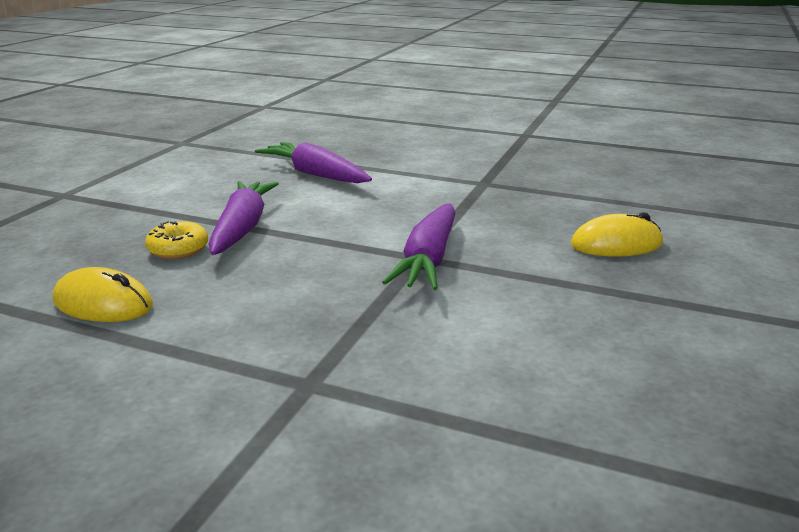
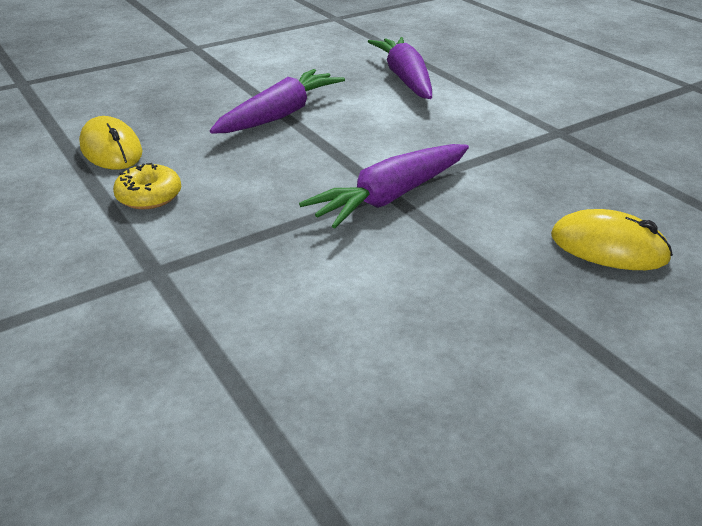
camera: 35 degrees right, 10 degrees up
yellow donut [145,221,208,259] -> yellow donut moved to [113,163,181,209]

